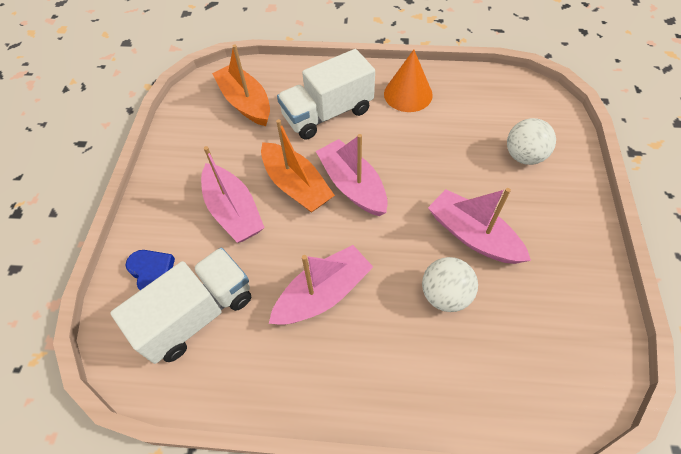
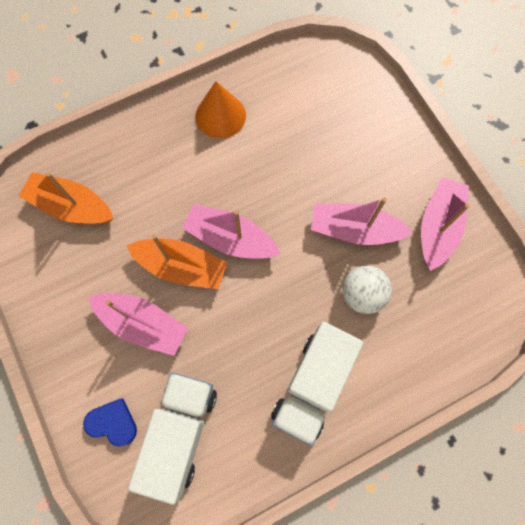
camera: 35 degrees left, 15 degrees up
pink boat [269,245,373,325] -> pink boat moved to [421,177,470,271]
white truck [277,49,375,140] -> white truck moved to [271,322,363,446]
white ball [507,118,556,165] -> none

